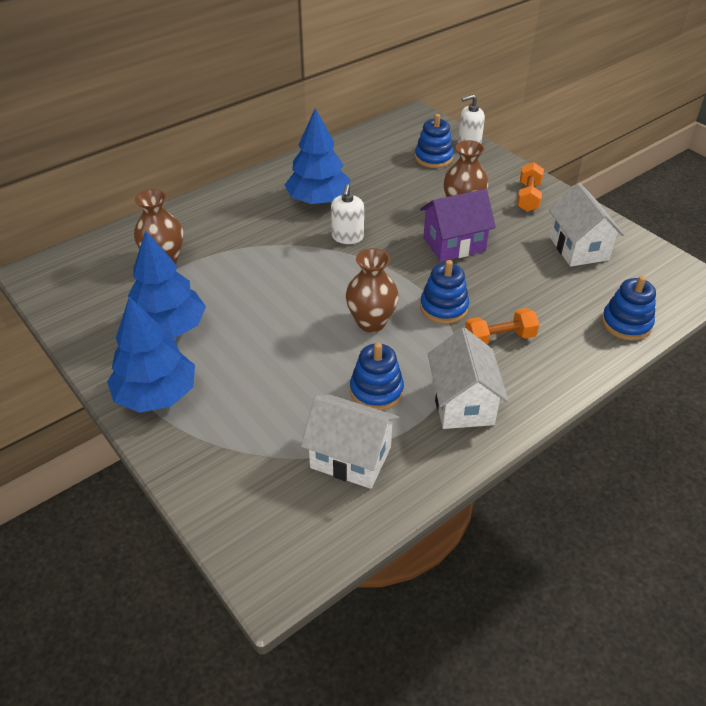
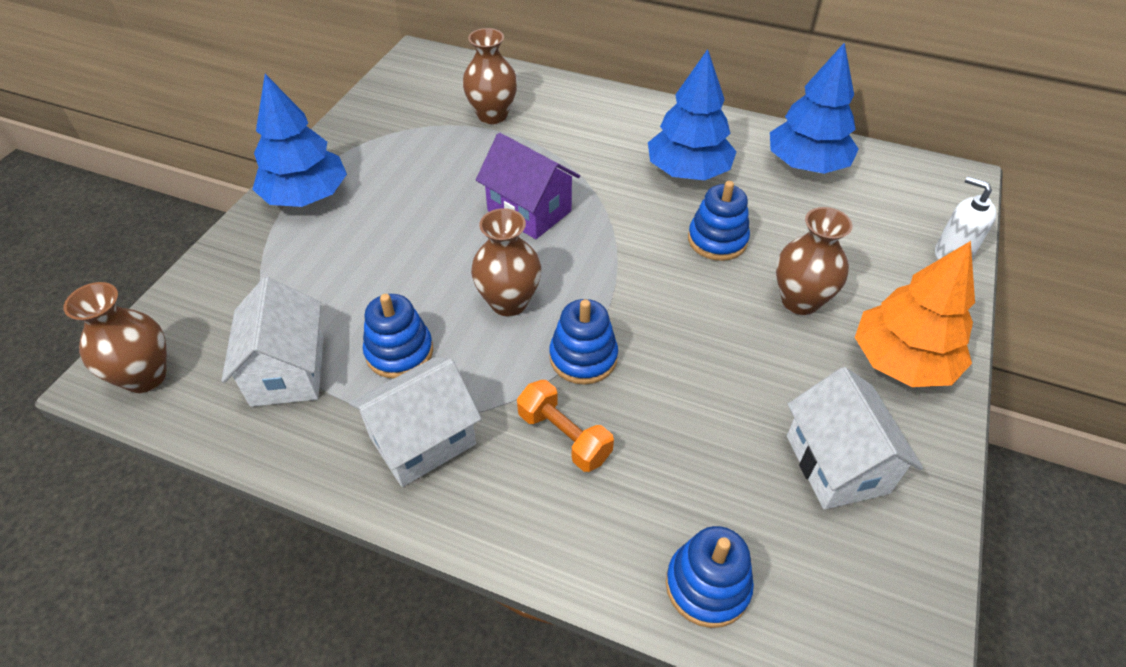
camera: 60 degrees right, 5 degrees up
blue tree [128,230,206,339] -> blue tree moved to [770,42,859,174]
white soap dispenser [331,184,364,244] -> none
blue stacking toy [415,114,454,168] -> blue stacking toy moved to [688,181,750,261]
purple house [420,189,496,262] -> purple house moved to [476,133,580,239]
orange dumbbell [517,162,544,212] -> orange tree [855,241,975,387]
white house [548,183,624,267] -> white house turned 60 degrees counterclockwise [787,367,923,509]
none -> brown vase [64,282,167,393]

